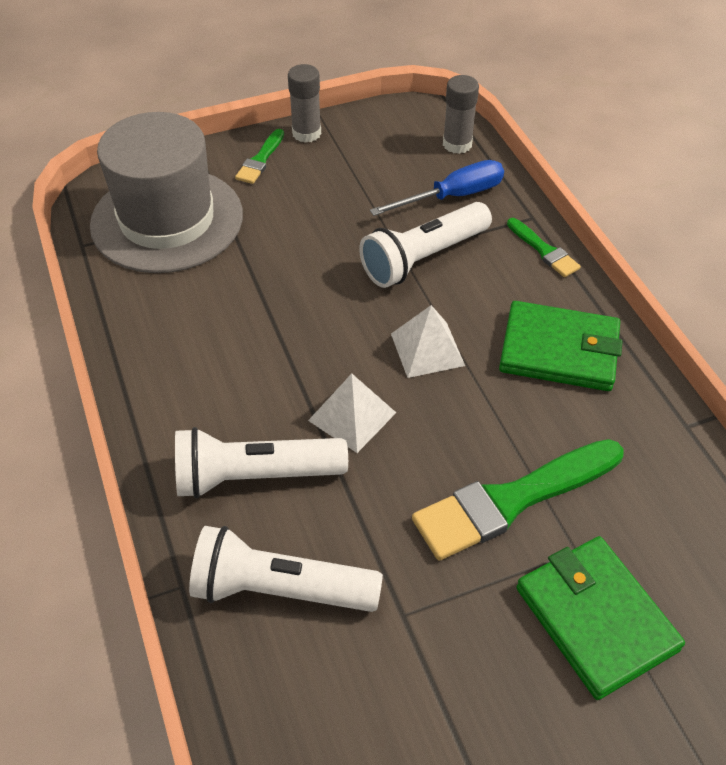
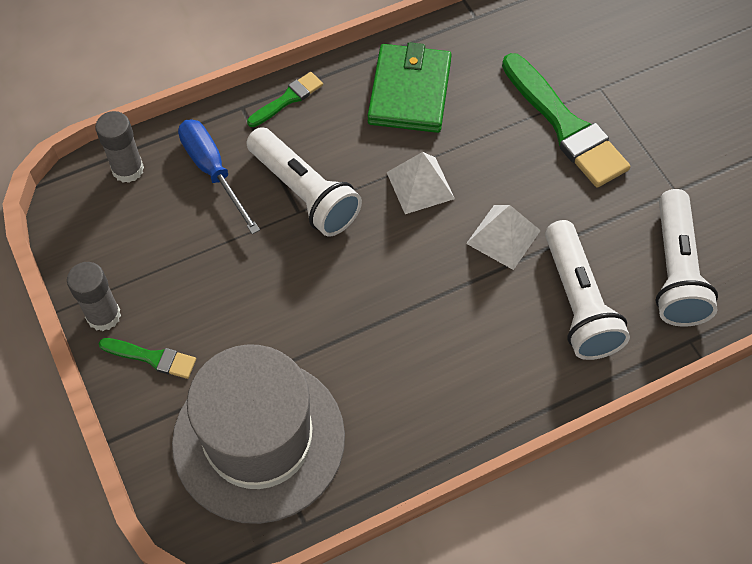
camera: 95 degrees left, 10 degrees up
green wallet [516,536,685,700] -> none

